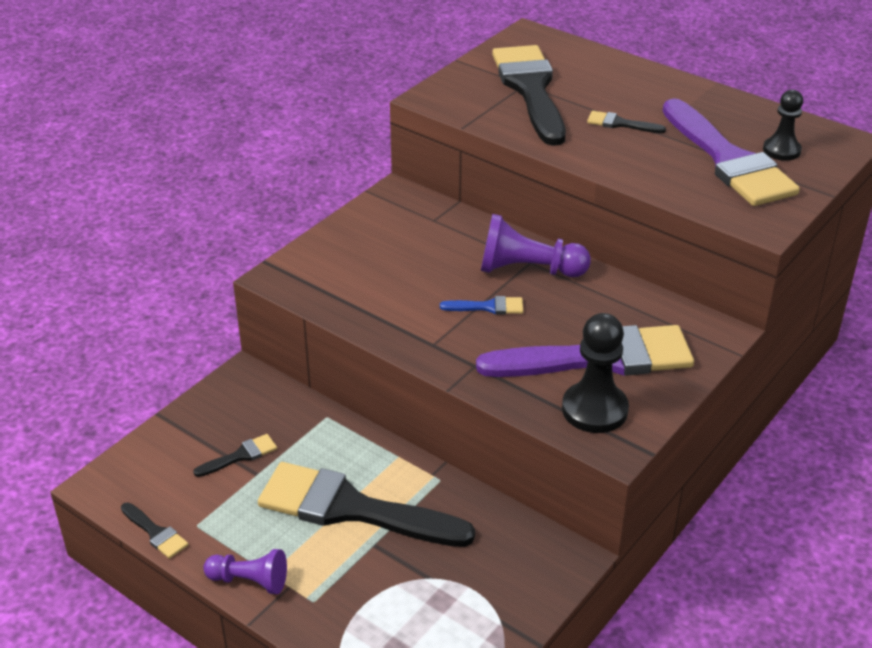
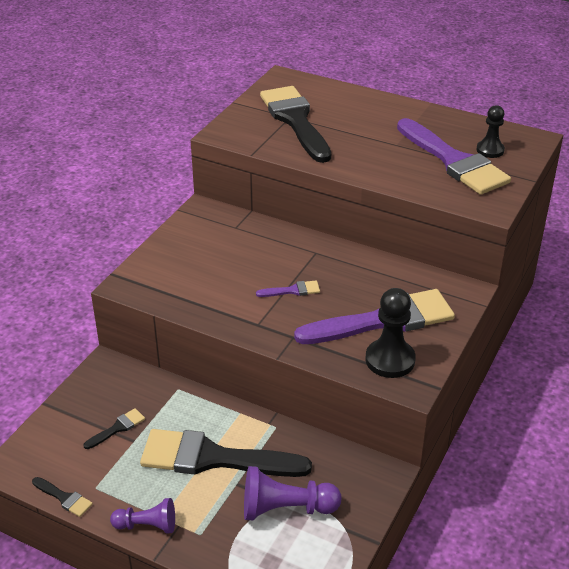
camera: 10 degrees left, 0 degrees up
blue brush [440,296,523,314] -> purple brush [256,280,320,297]
purple pawn [481,214,591,277] -> purple pawn moved to [244,466,341,521]
black brush [587,111,666,133] -> none

